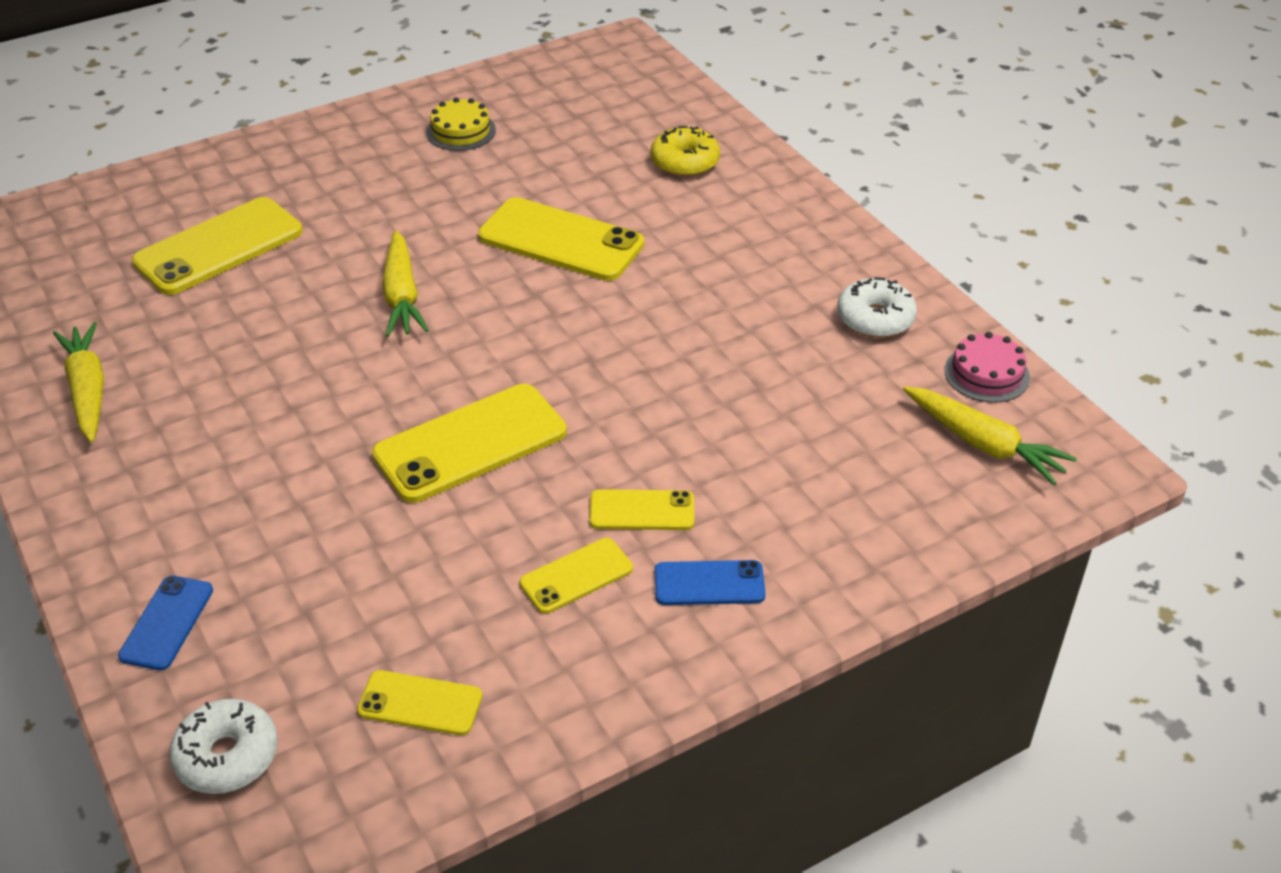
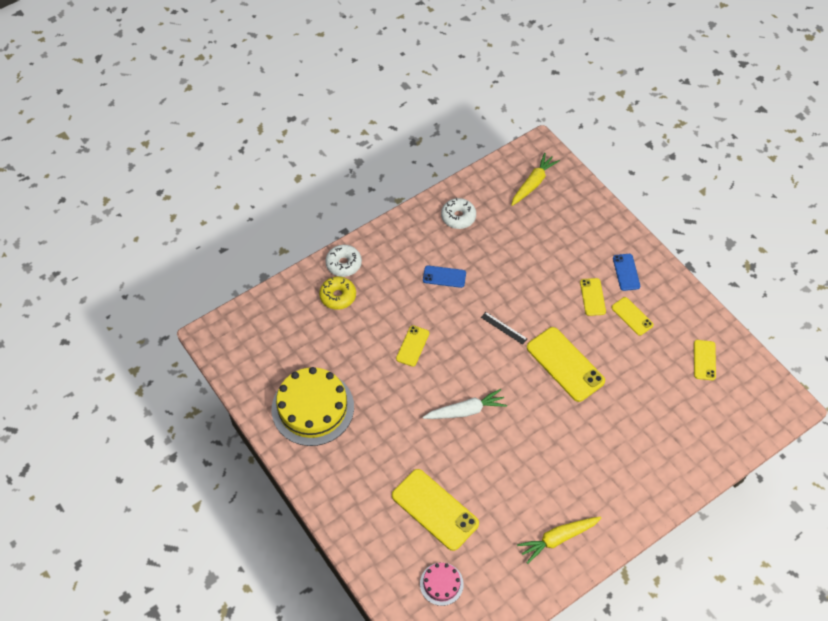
camera: 95 degrees left, 15 degrees up
blue phone [118,576,213,671] -> blue phone moved to [423,266,466,288]
white donut [169,699,278,794] -> white donut moved to [325,245,362,277]
yellow carrot [382,230,429,337] -> white carrot [423,389,507,419]
yellow cake [426,97,496,151] -> yellow cake [272,367,354,446], size x2.06
yellow phone [478,197,644,281] -> yellow phone [396,325,429,367], size x0.54
pink cake [945,332,1030,403] -> pink cake moved to [420,563,464,606]
none -> black ruler [481,312,527,345]

